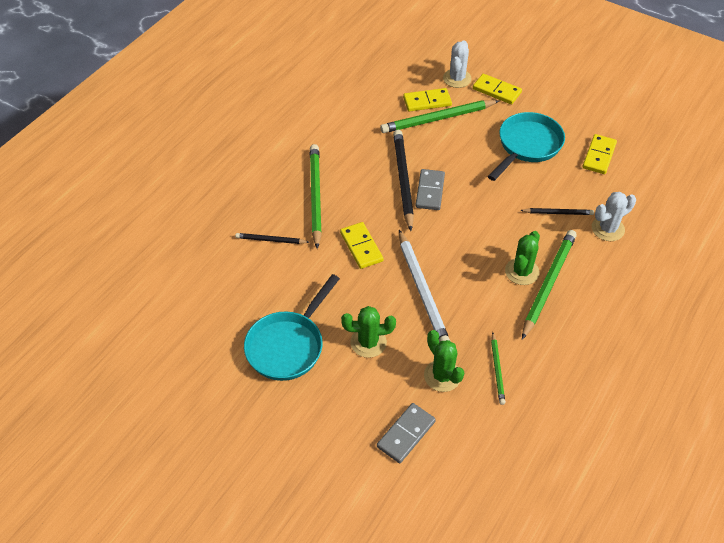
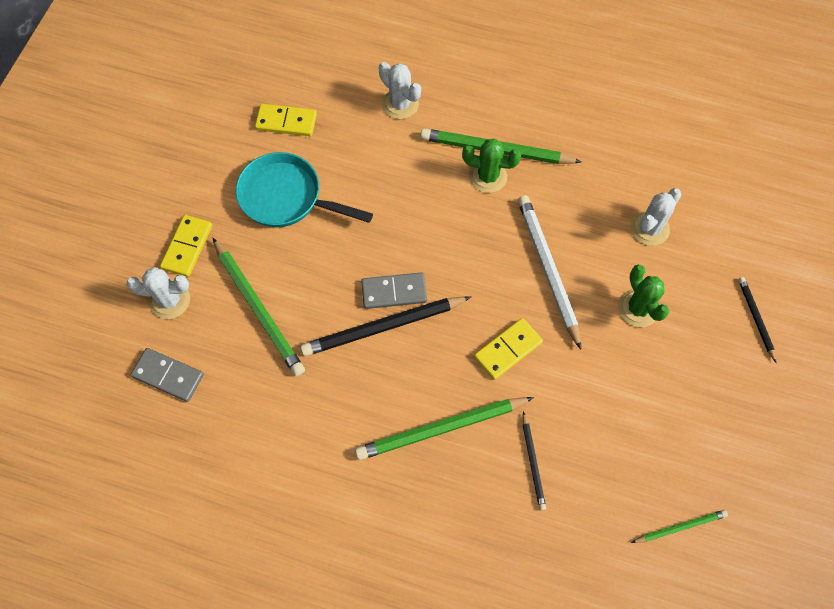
camera: 105 degrees left, 15 degrees up
turquoise pan [244,274,340,381] -> none
grey domino [377,403,436,463] -> grey domino moved to [130,348,204,402]
white pencil [399,230,450,342] -> white pencil turned 75 degrees counterclockwise [518,195,581,350]
yellow domino [403,88,452,112] -> none
green cactus [424,330,464,392] -> white cactus [630,188,682,246]
green pencil [491,332,505,405] -> green pencil moved to [631,510,728,543]
black pencil [520,208,594,215] -> black pencil moved to [738,277,776,362]

